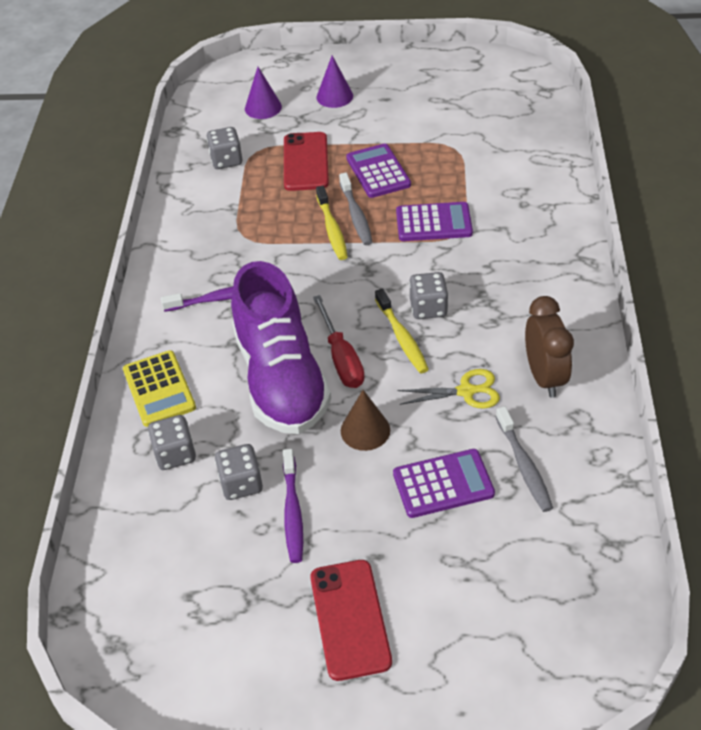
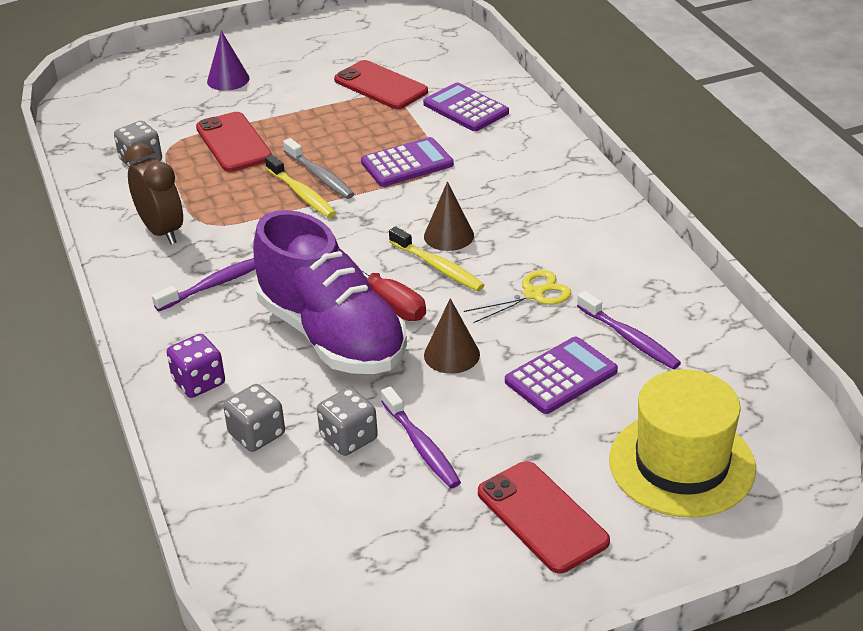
camera: 25 degrees left, 10 degrees down
yellow calculator [123,350,196,427] -> purple dice [167,334,225,398]
purple cone [245,67,282,119] -> none
purple calculator [346,143,411,198] -> purple calculator moved to [423,82,509,131]
grey dice [409,272,448,319] -> brown cone [424,182,474,251]
grey toothbrush [496,406,553,512] -> purple toothbrush [577,291,681,369]
brown clock [525,296,574,398] -> brown clock moved to [125,142,183,244]
none -> red phone [334,60,428,109]
none -> yellow hat [609,369,756,518]

